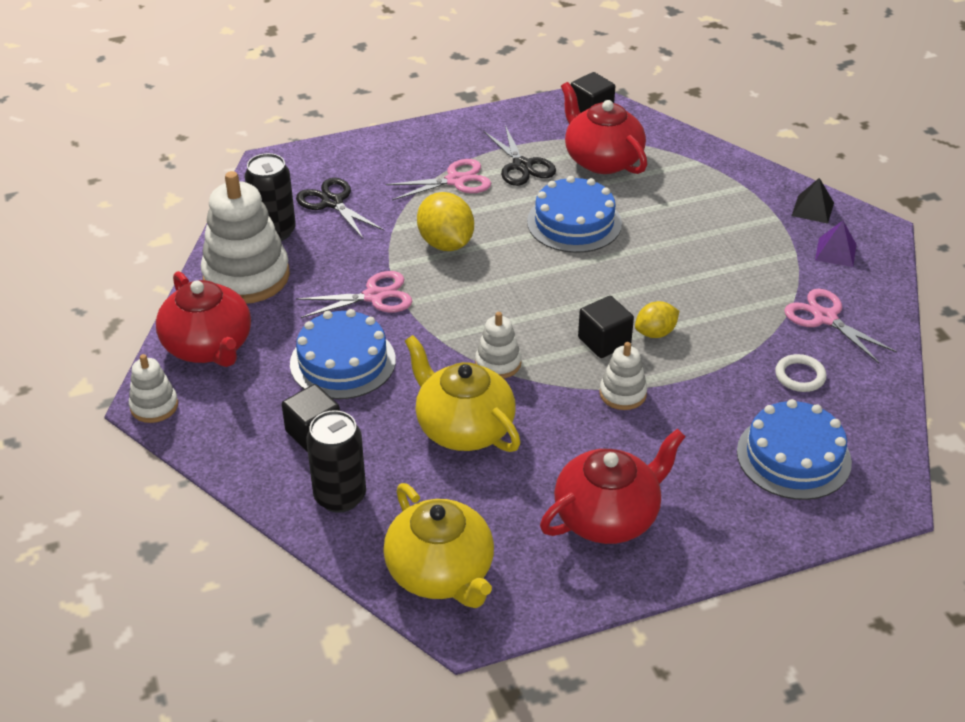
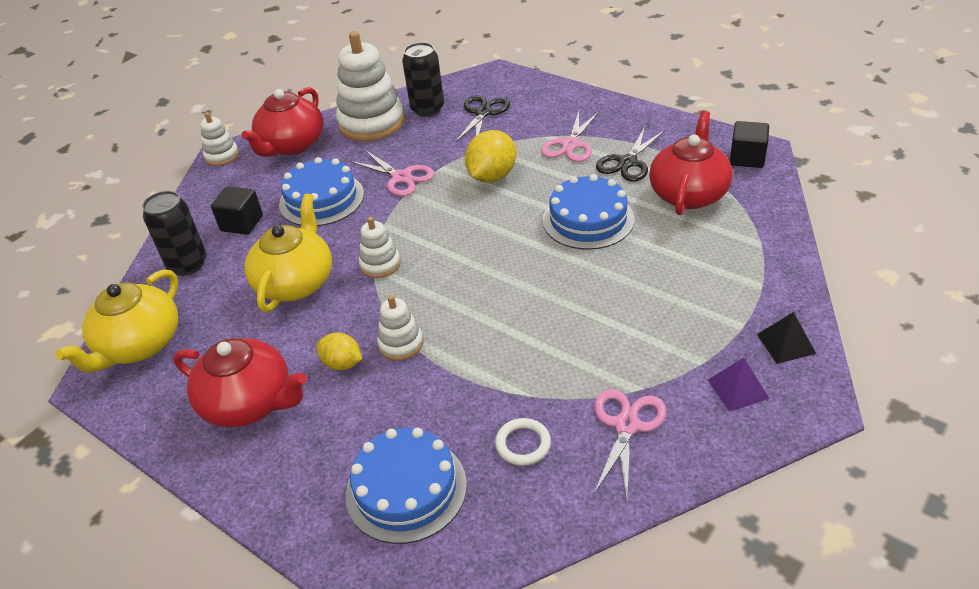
camera: 60 degrees right, 0 degrees up
pink scissors [385,159,491,200] -> pink scissors turned 75 degrees clockwise [541,111,599,162]
black cube [578,296,634,358] -> none
yellow lemon [635,301,679,338] -> yellow lemon moved to [316,333,362,370]

